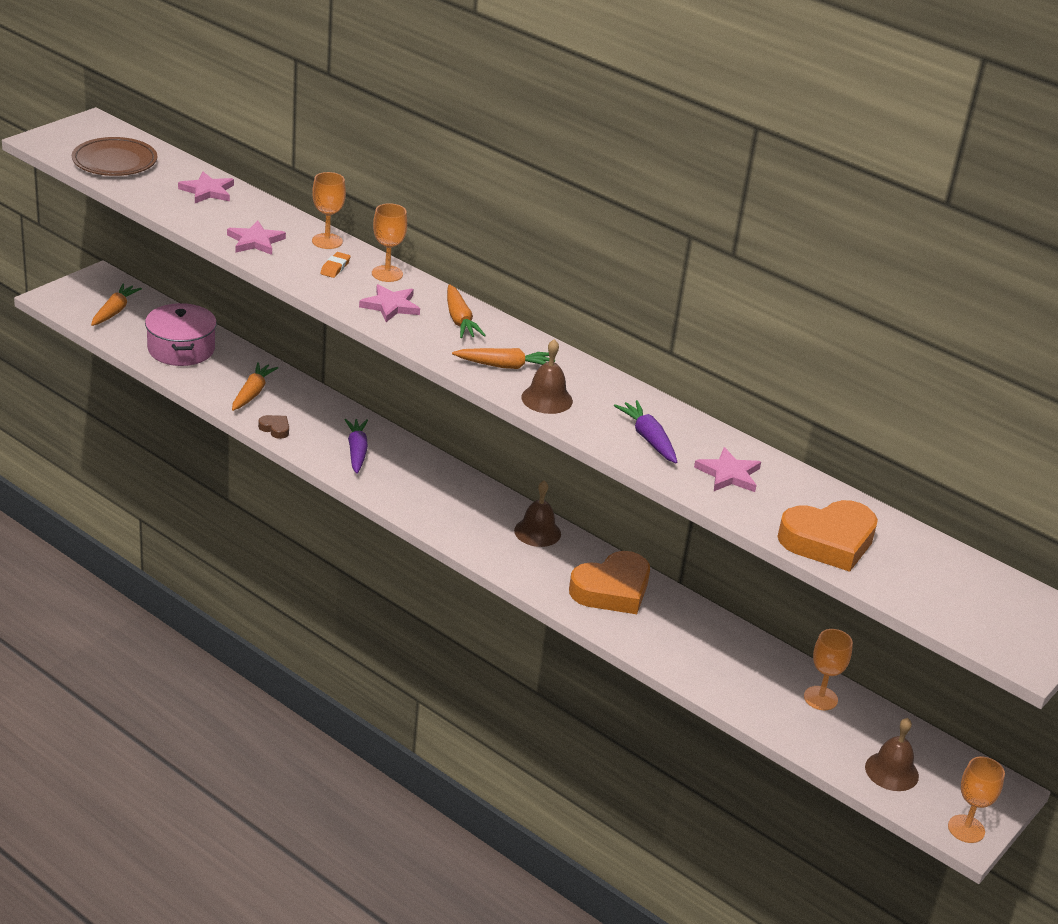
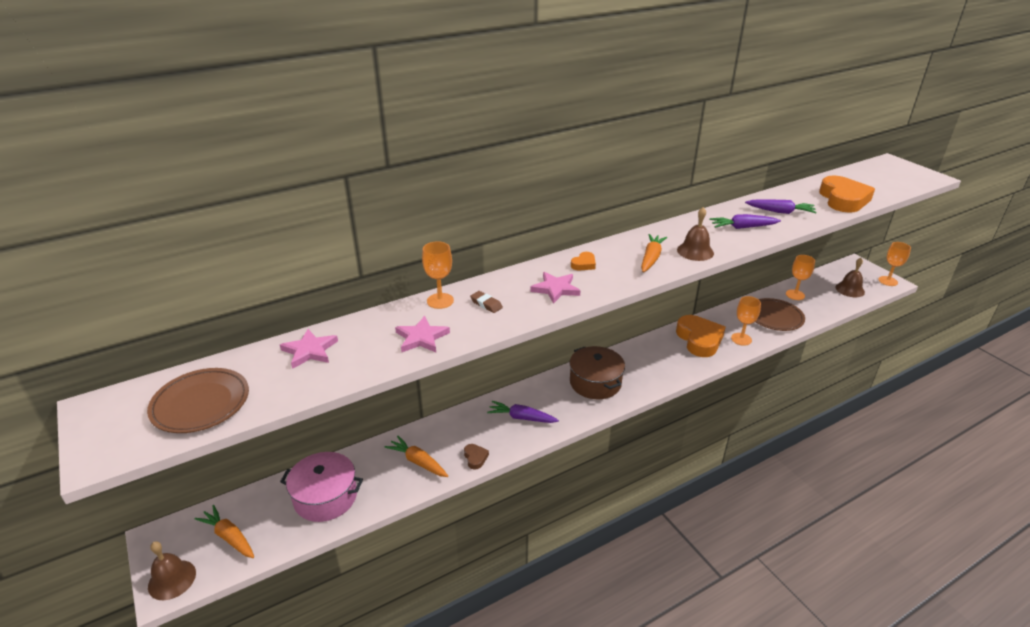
camera: 65 degrees left, 0 degrees up
brown heart [258,415,289,439] -> brown heart turned 105 degrees clockwise [464,444,489,470]
orange eraser [320,252,351,278] -> brown eraser [470,291,503,313]
orange goblet [372,203,407,282] -> orange goblet moved to [731,296,761,346]
orange carrot [447,284,486,338] -> orange heart [571,252,596,270]
brown bell [514,481,561,547] -> brown bell moved to [148,541,196,600]
pink star [694,447,761,492] -> purple carrot [745,199,817,214]
none -> brown pot [569,346,625,399]
none -> brown plate [755,298,805,331]

